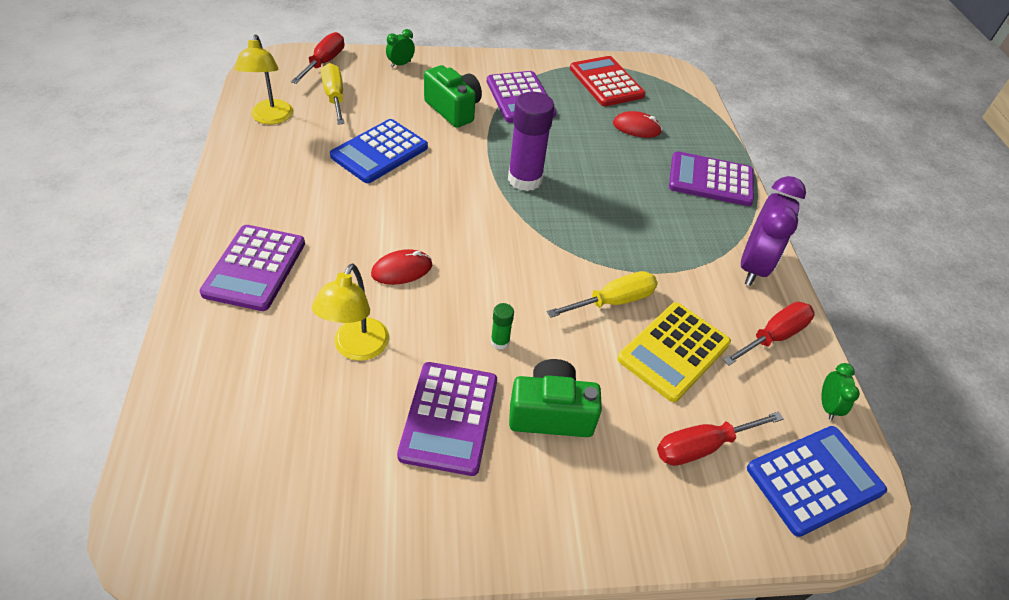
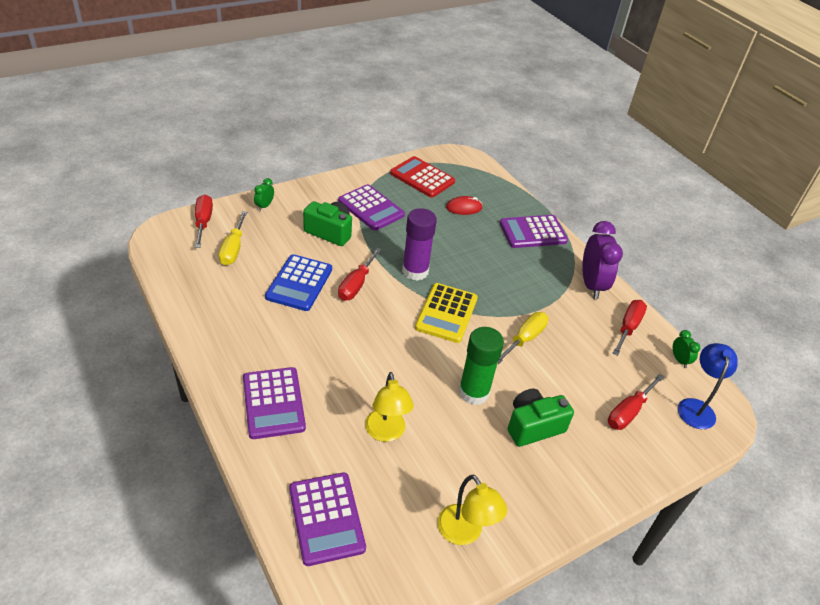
camera: 25 degrees left, 5 degrees down
yellow lamp [235,34,293,124] -> yellow lamp moved to [438,475,507,545]
yellow screwdriver [321,63,345,125] -> yellow screwdriver turned 135 degrees counterclockwise [219,211,247,265]
red mouse [371,249,432,285] -> none
purple calculator [397,362,497,476] -> purple calculator moved to [289,472,366,566]
green glue stick [491,303,514,350] -> green glue stick [459,327,504,405], size x2.24
yellow calculator [617,302,731,402] -> yellow calculator moved to [415,283,478,343]
blue calculator [747,426,887,537] -> blue lamp [678,343,738,429]
none -> red screwdriver [338,248,382,301]

